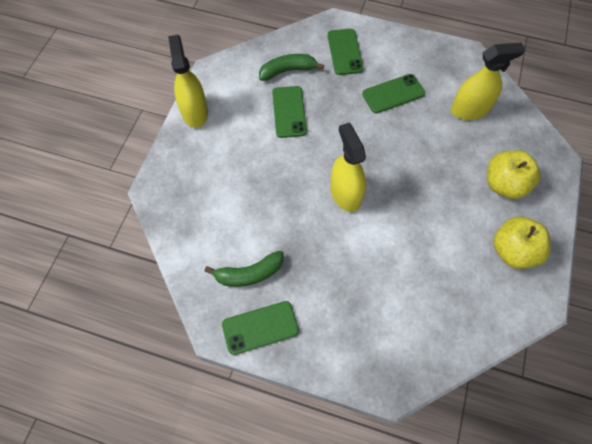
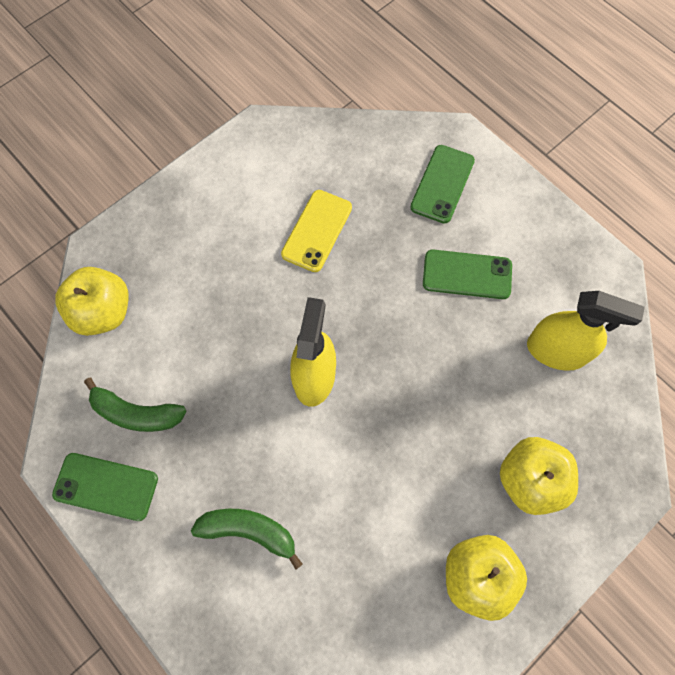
camera: 30 degrees right, 5 degrees up
yellow spray bottle [168,35,208,128] -> none
green banana [259,54,324,81] -> green banana moved to [191,509,303,569]
green phone [272,86,307,138] -> yellow phone [281,190,352,272]
none -> yellow apple [55,267,129,336]

